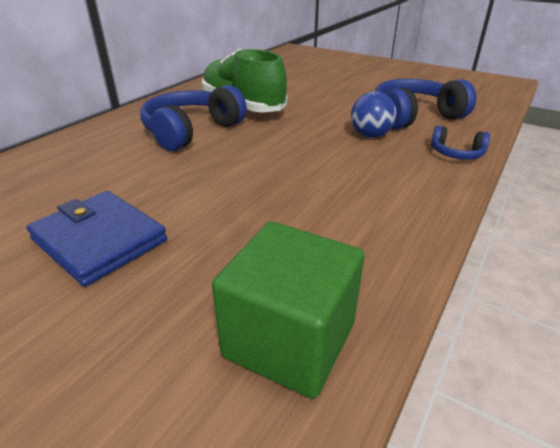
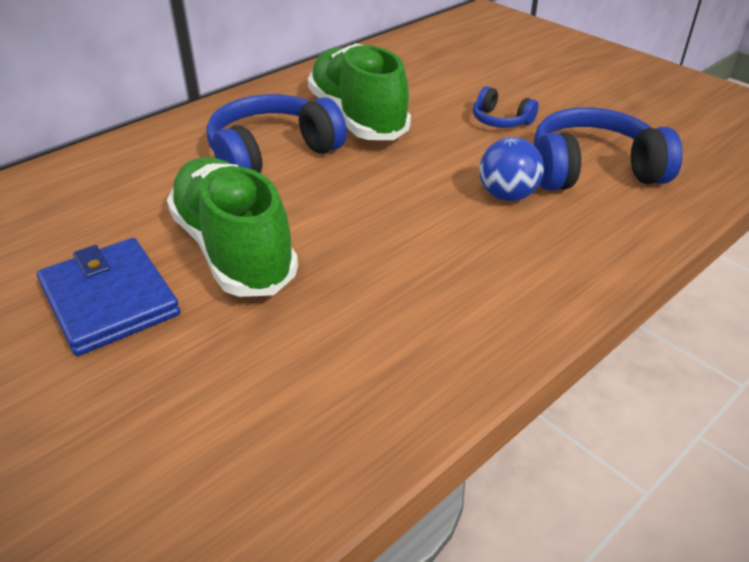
camera: 15 degrees right, 5 degrees up
green cube [212,221,364,399] -> none
blue headphones [431,126,490,160] -> blue headphones moved to [473,86,539,128]
none -> green shoe [167,157,298,297]

